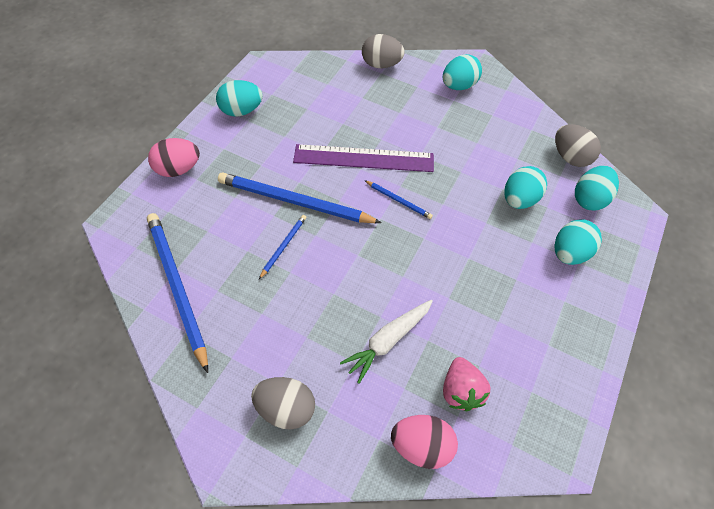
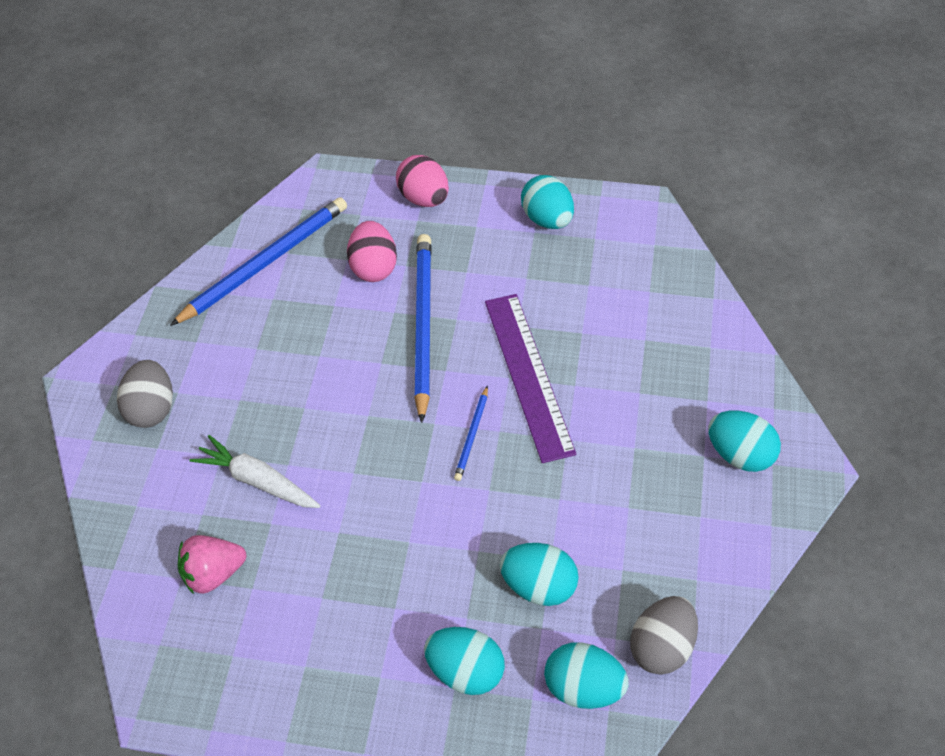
camera: 75 degrees right, 5 degrees down
blue pencil [259,215,306,279] -> none
grey egg [362,34,405,68] -> none
pink egg [391,415,458,469] -> pink egg moved to [347,221,397,282]

